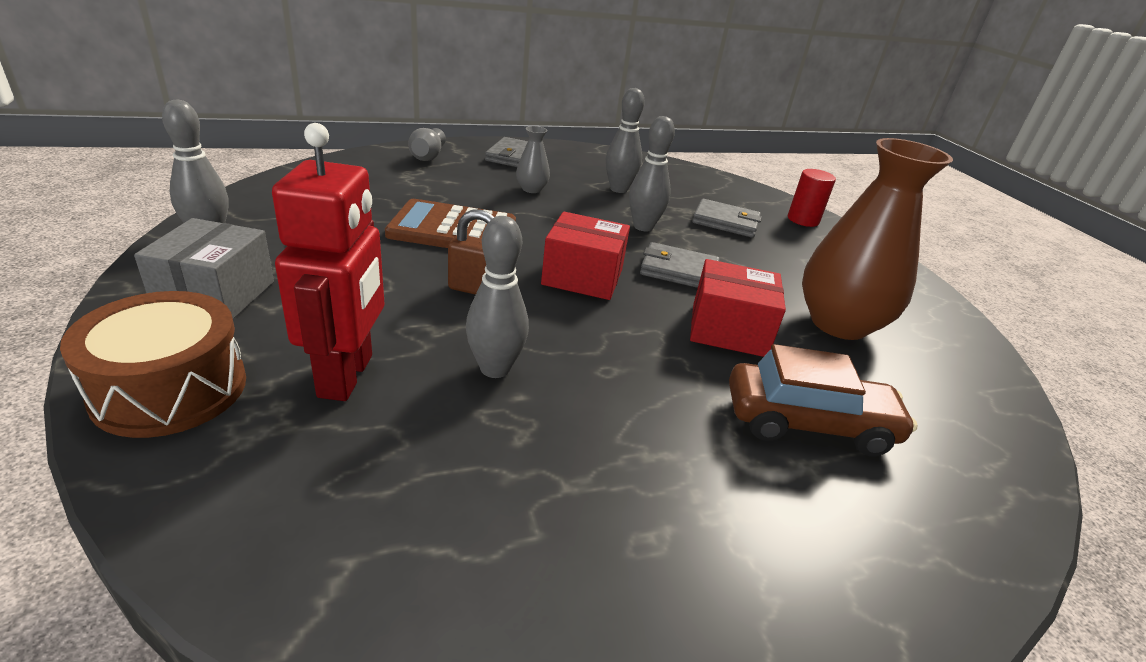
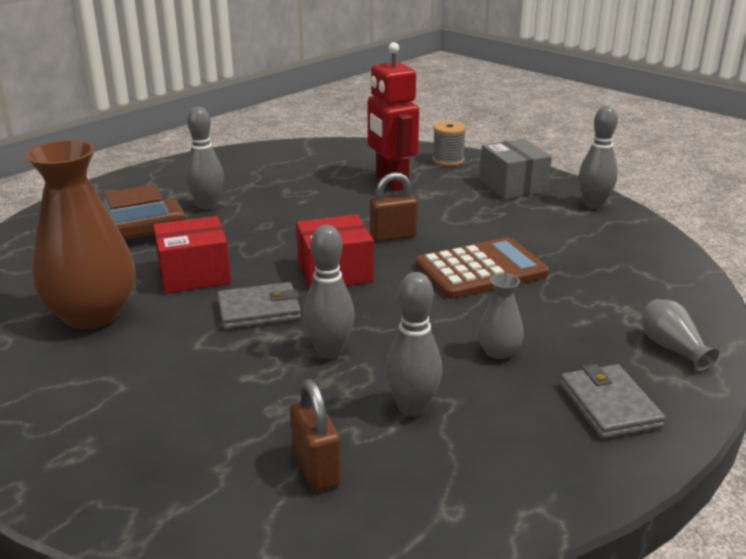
camera: 155 degrees right, 5 degrees down
brown drum [60,291,246,438] -> grey spool [432,121,466,166]
grey bowling pin [466,216,529,378] -> grey bowling pin moved to [185,107,224,210]
grey wallet [692,199,762,238] -> none
red cylinder [788,169,836,227] -> none
none -> brown padlock [290,379,341,492]

